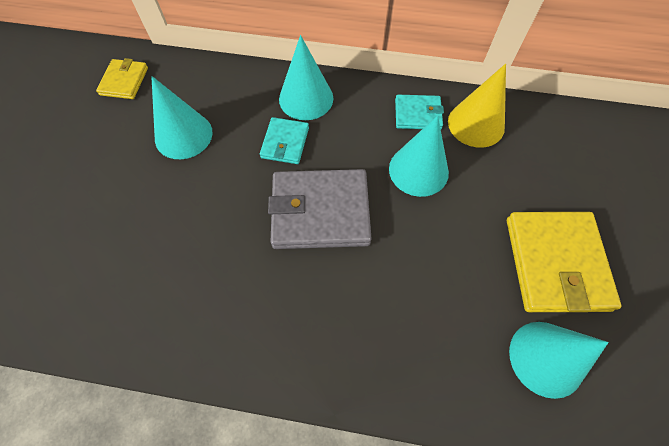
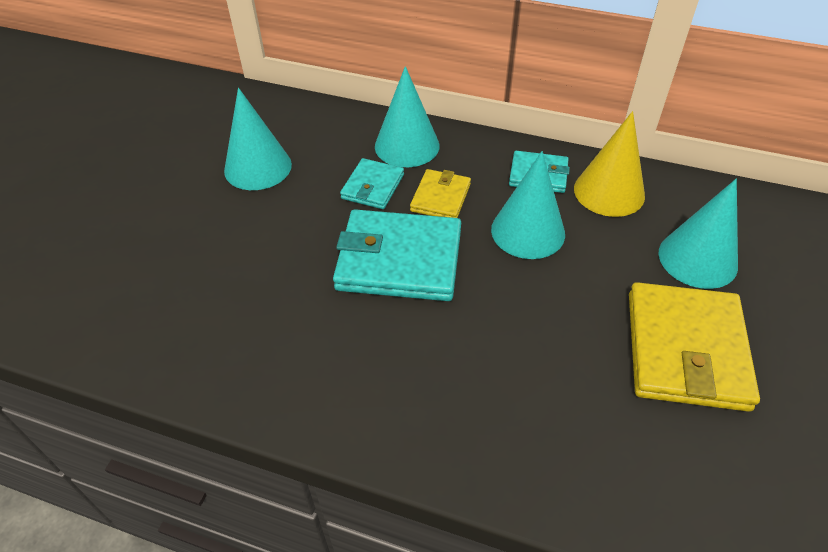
camera: 10 degrees right, 15 degrees down
yellow wallet [96,58,148,99] -> yellow wallet moved to [410,169,471,218]
grey wallet [268,169,372,249] -> turquoise wallet [333,209,461,301]
turquoise cone [509,322,609,399] -> turquoise cone moved to [659,179,738,289]

